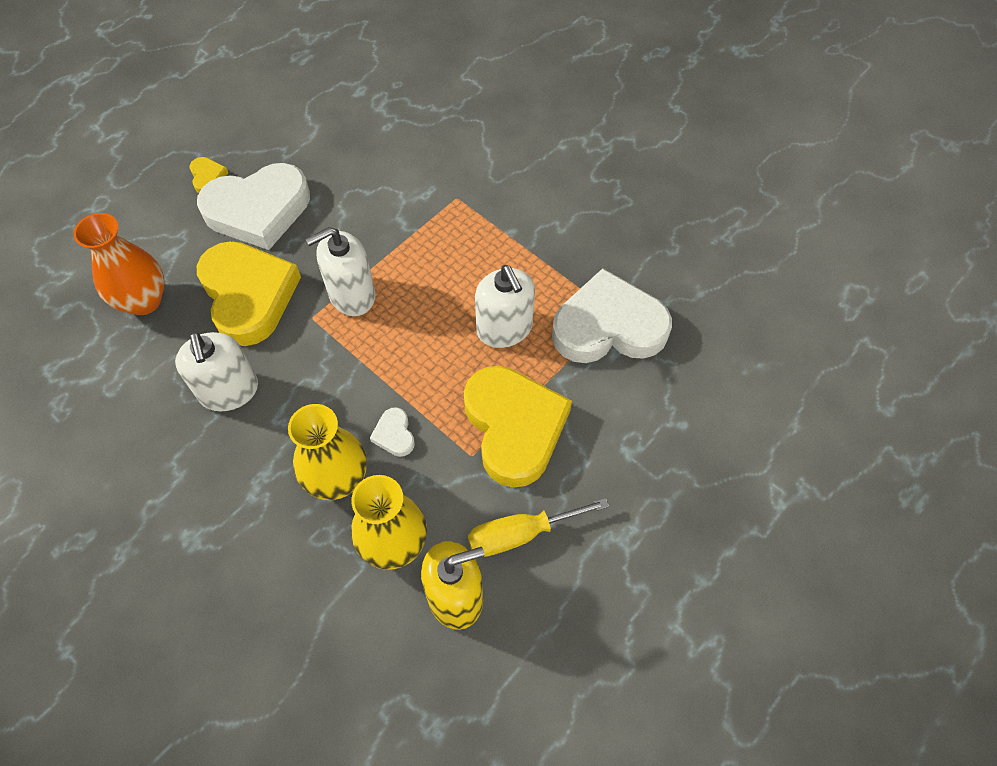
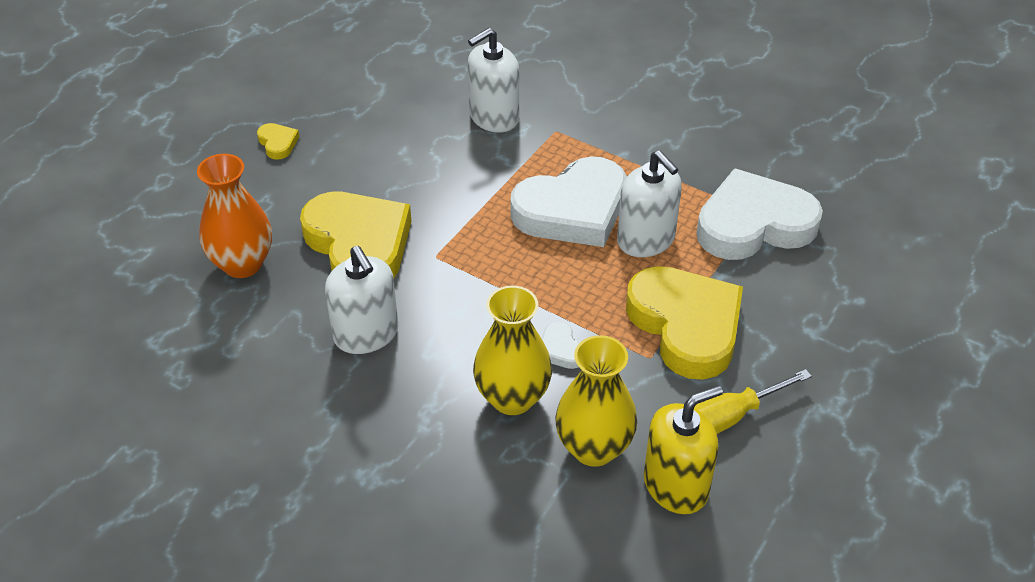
camera: 10 degrees left, 15 degrees down
white heart [197,163,310,250] -> white heart moved to [510,156,627,247]
white soap dispenser [306,227,375,316] -> white soap dispenser moved to [468,28,519,132]

